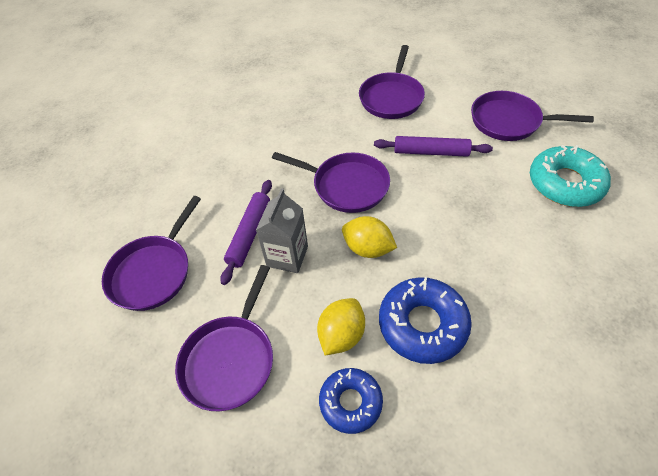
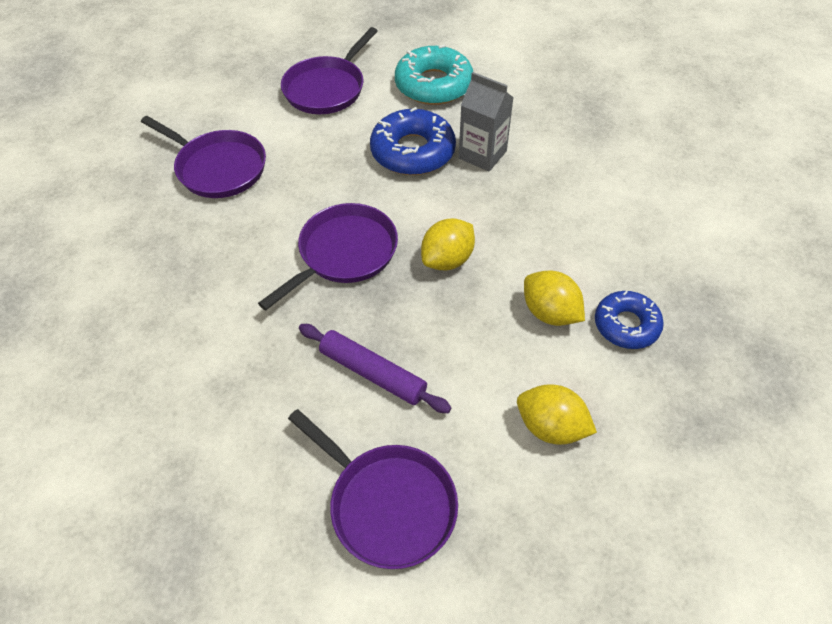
camera: 75 degrees left, 0 degrees up
purple pan [175,265,273,411] -> yellow lemon [517,384,597,445]
grey carton [256,188,308,273] -> grey carton moved to [459,72,513,171]
purple rolling pin [374,136,493,157] -> none
blue donut [379,277,472,364] -> blue donut moved to [370,107,456,175]

